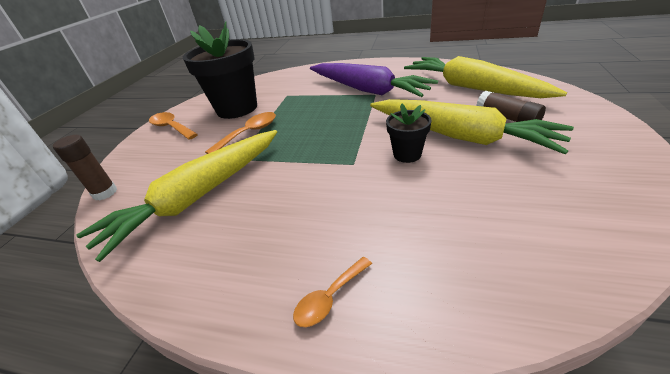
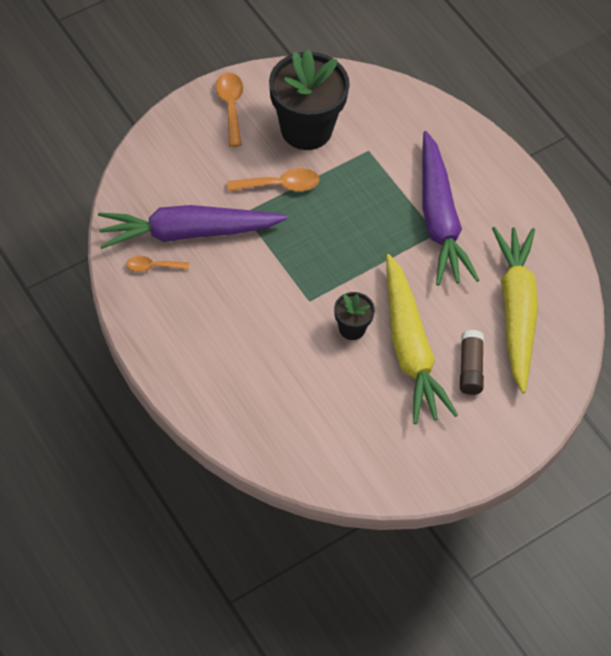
camera: 35 degrees right, 20 degrees up
brown glue stick [53,135,117,200] -> none
yellow carrot [76,130,277,262] -> purple carrot [98,205,288,249]
orange spoon [293,257,372,327] -> orange spoon moved to [126,256,189,272]

